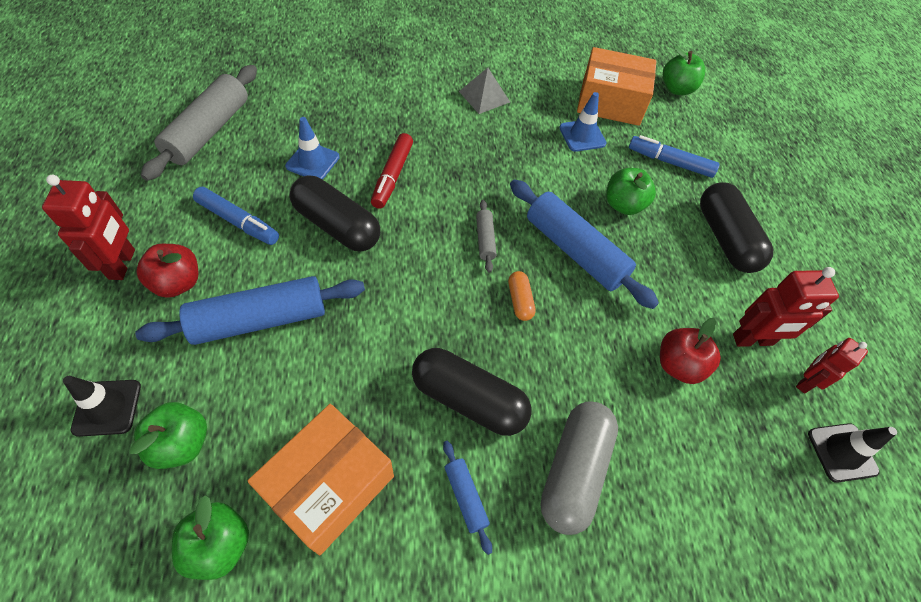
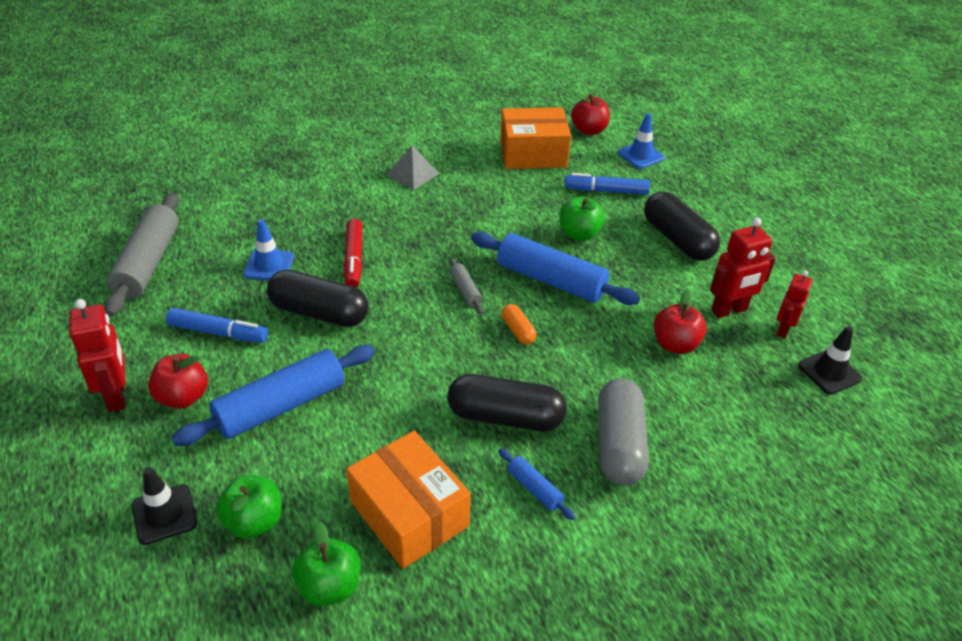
camera: 15 degrees left, 15 degrees down
orange box [248,404,394,555] -> orange box turned 60 degrees counterclockwise [346,431,471,569]
blue traffic cone [559,92,607,152] -> blue traffic cone moved to [618,113,665,169]
green apple [663,46,705,95] -> red apple [571,93,610,135]

